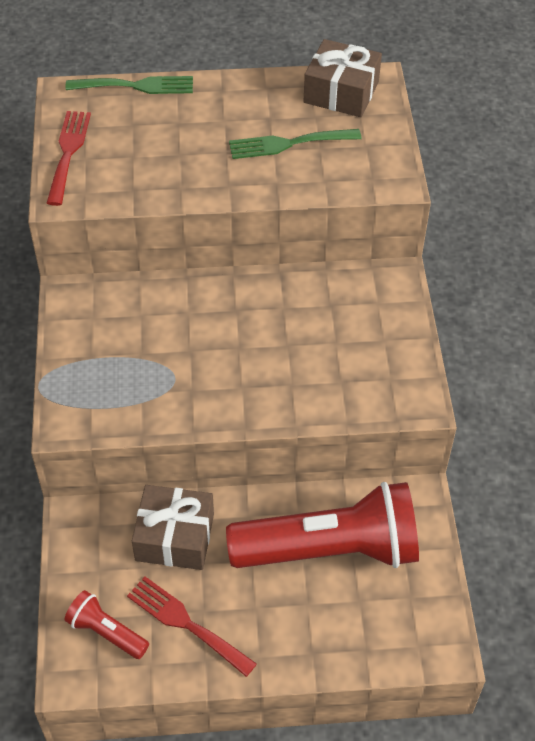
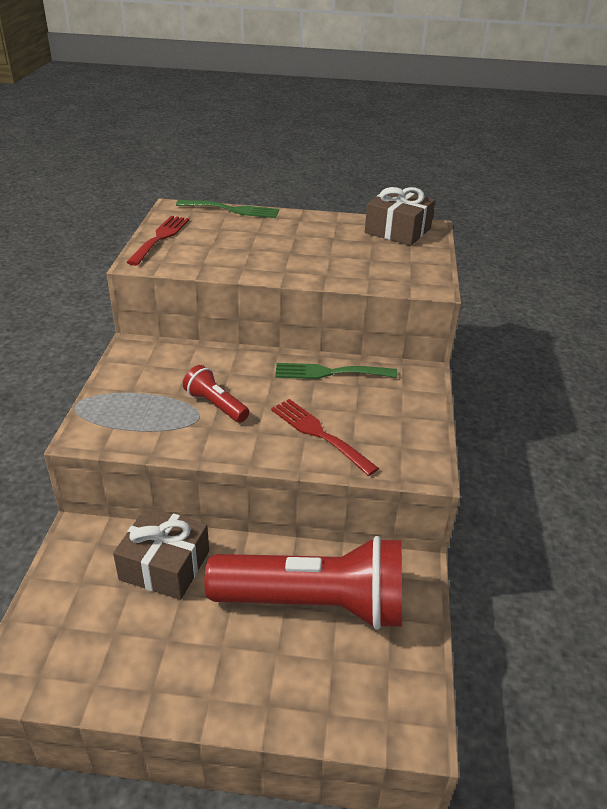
camera: 10 degrees right, 15 degrees down
red flashlight [64,590,149,659] -> red flashlight moved to [183,365,249,423]
red fork [127,576,257,677] -> red fork moved to [271,399,379,476]
green fork [229,129,362,159] -> green fork moved to [275,363,398,379]

